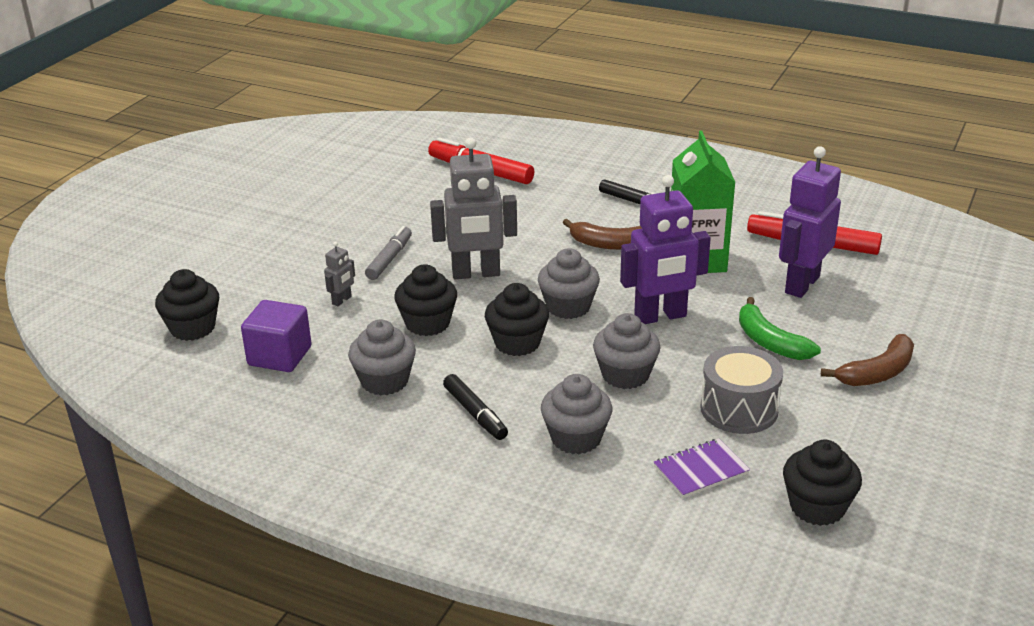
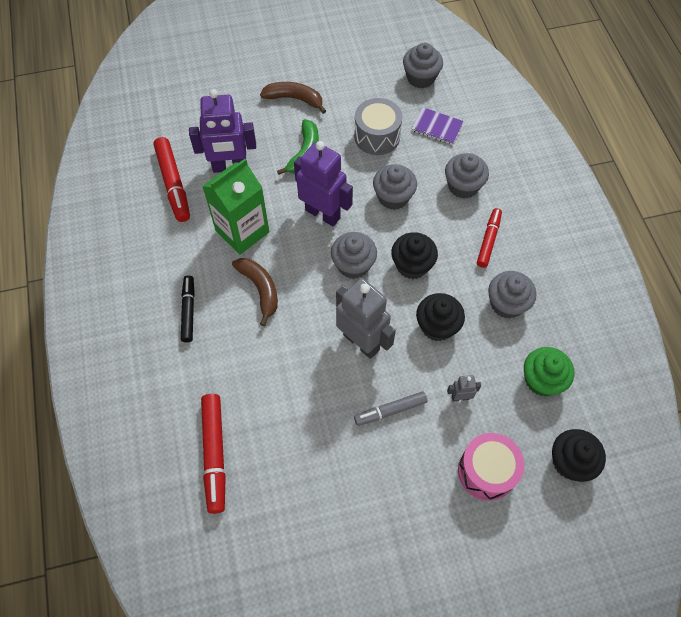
camera: 130 degrees left, 30 degrees up
purple cube [241,300,311,372] -> green cupcake [524,347,574,396]
black marker [443,374,508,440] -> red marker [477,208,502,268]
black cupcake [783,440,862,526] -> grey cupcake [403,43,443,88]
none -> pink drum [458,433,524,501]

